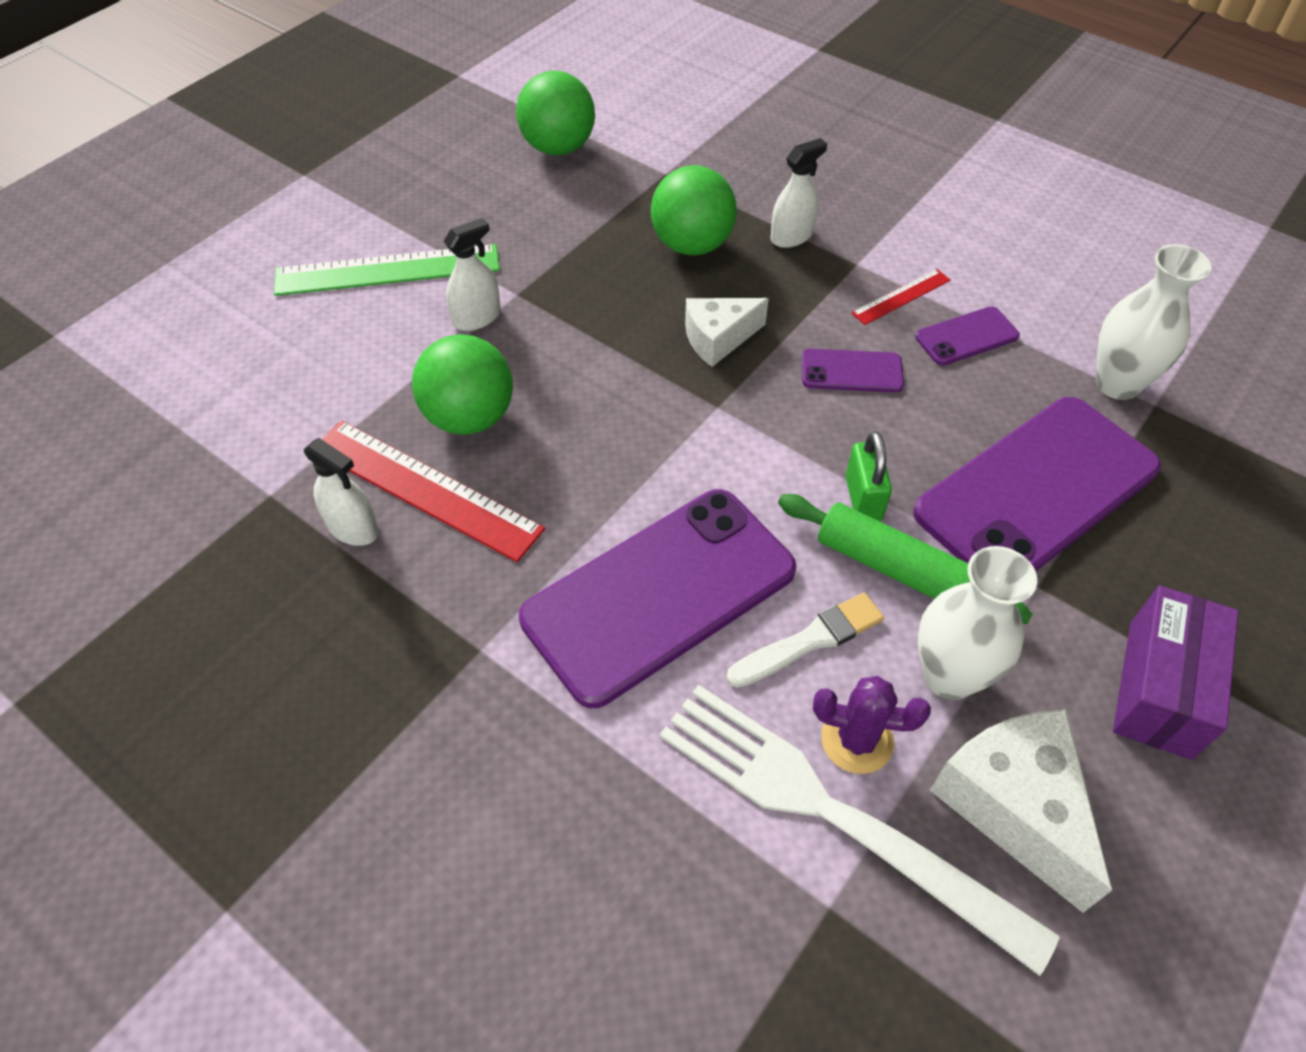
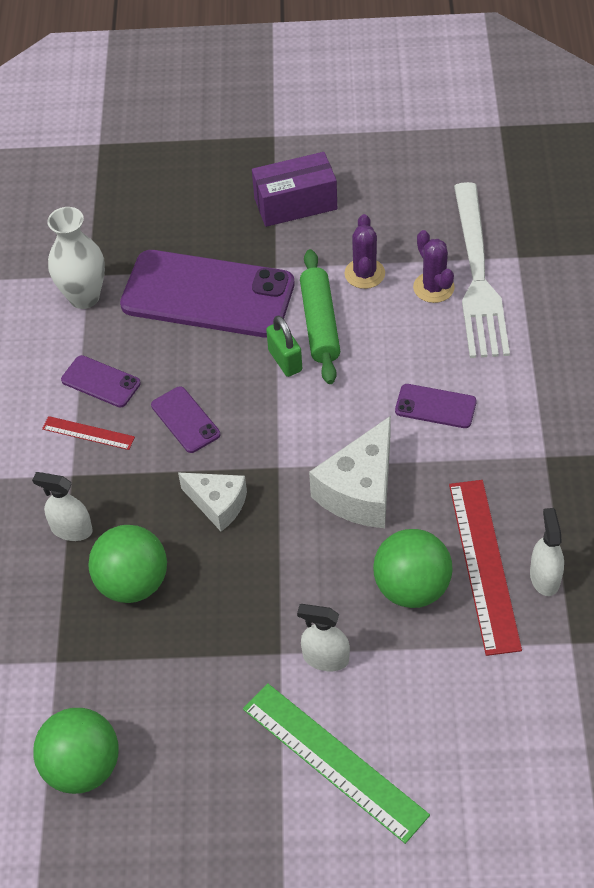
camera: 125 degrees left, 0 degrees up
purple phone [519,489,796,708] -> purple phone [395,384,477,428], size x0.44
white brush [727,593,884,687] -> none
green padlock [846,431,892,521] -> green padlock turned 75 degrees counterclockwise [266,316,302,377]
white vase [918,546,1037,700] -> purple cactus [344,214,385,289]
white cheese [930,709,1112,913] -> white cheese moved to [309,416,391,528]

